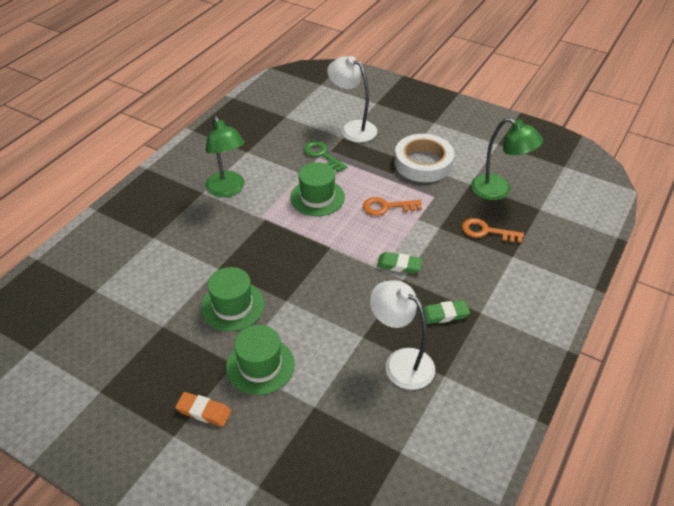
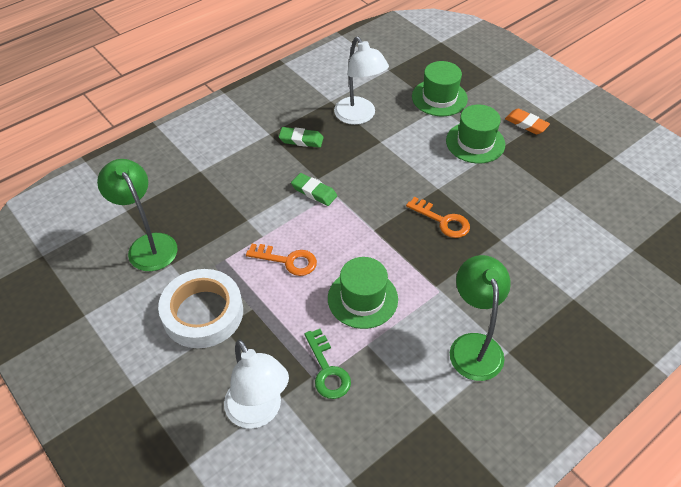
camera: 160 degrees left, 5 degrees up
green hat [201,267,265,331] -> green hat moved to [412,61,468,116]
orange key [462,218,524,243] -> orange key moved to [406,197,470,238]

